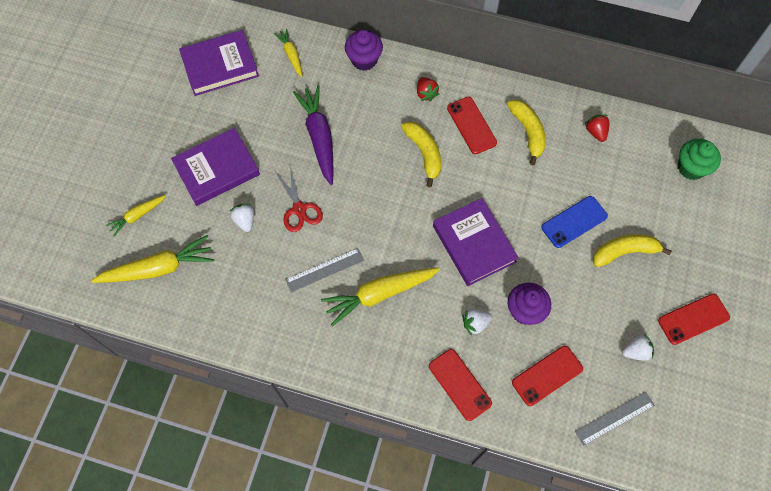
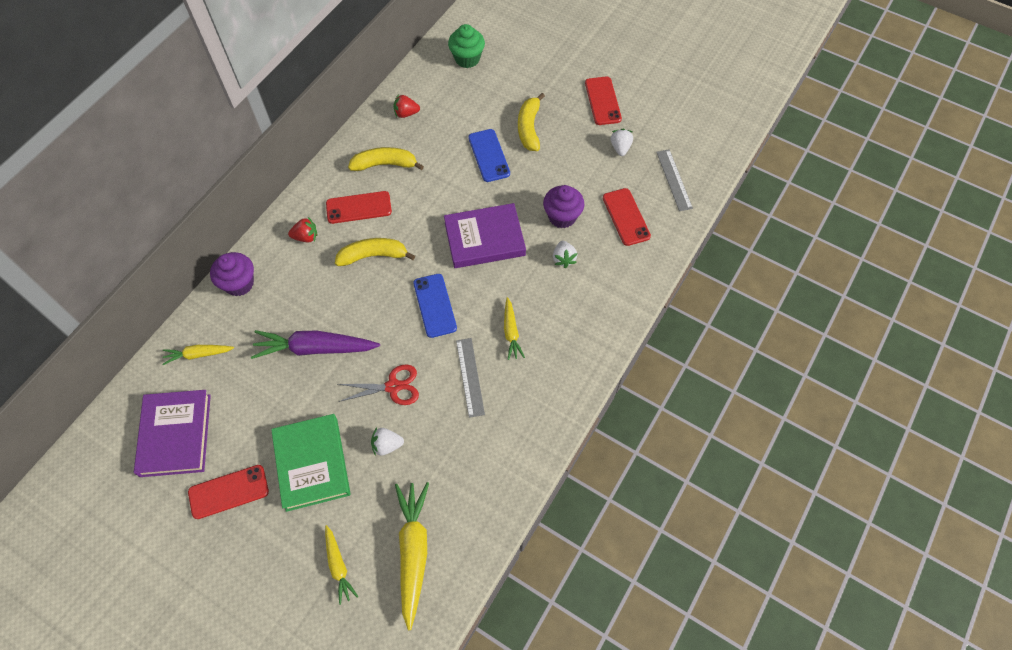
camera: 75 degrees left, 5 degrees down
purple book [171,128,260,206] -> green book [271,414,351,512]
yellow carrot [321,267,440,326] -> yellow carrot [504,297,525,360], size x0.55
red phone [429,349,492,421] -> red phone moved to [188,465,269,519]
none -> blue phone [413,274,457,338]

